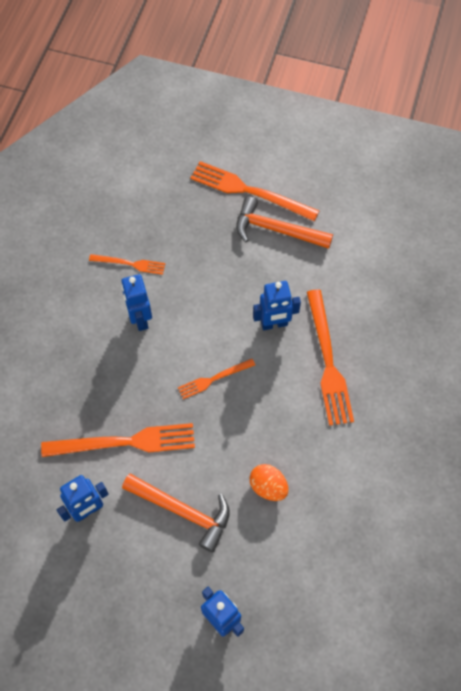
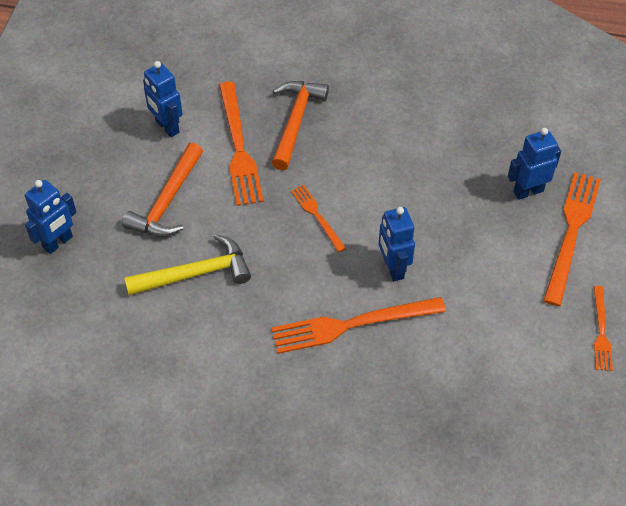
camera: 85 degrees right, 10 degrees down
orange fork [89,254,165,275] -> orange fork moved to [594,286,613,371]
blue robot [121,274,152,331] -> blue robot moved to [508,128,561,200]
orange hammer [236,197,333,249] -> orange hammer moved to [272,81,329,170]
orange egg [250,464,289,501] -> yellow hammer [124,234,251,296]

